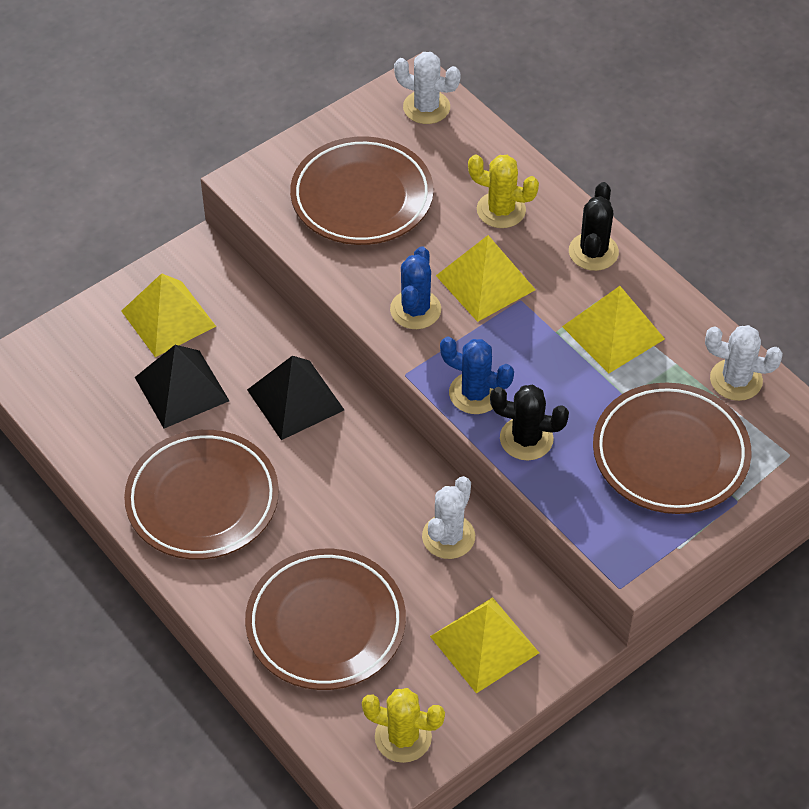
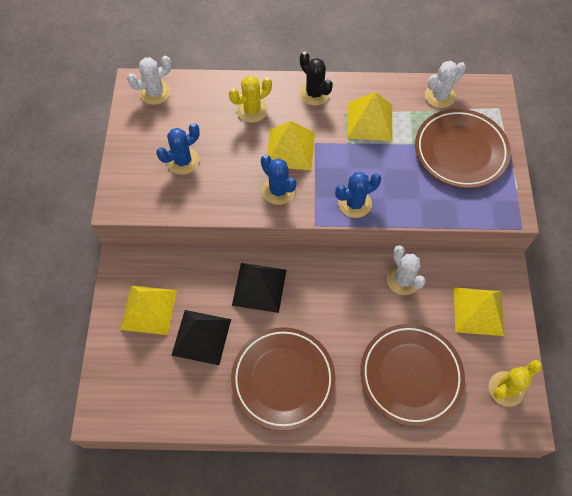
camera: 50 degrees left, 10 degrees up
brown plate [290,136,434,245] -> blue cactus [156,123,200,175]
black cactus [490,384,569,461] -> none

